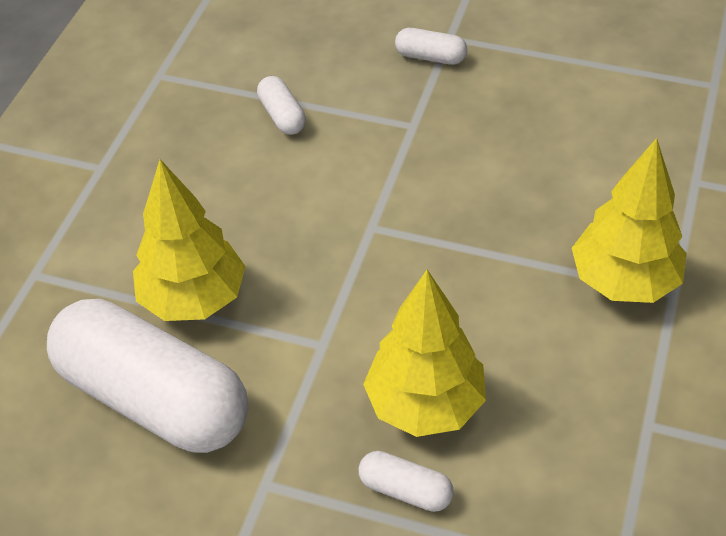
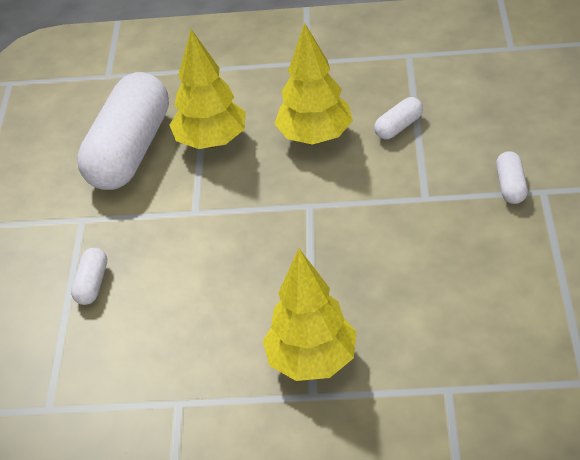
camera: 75 degrees right, 5 degrees down
yellow tree [363,270,486,437] -> yellow tree moved to [274,23,353,145]

